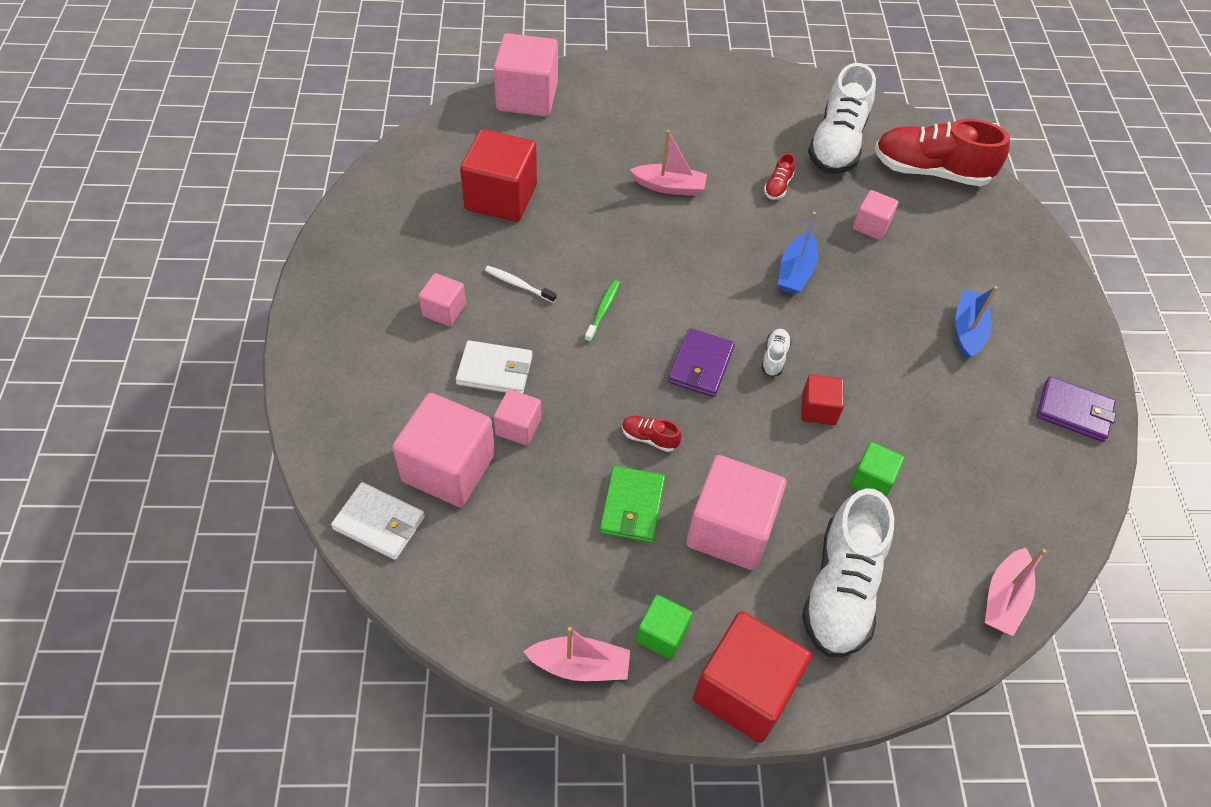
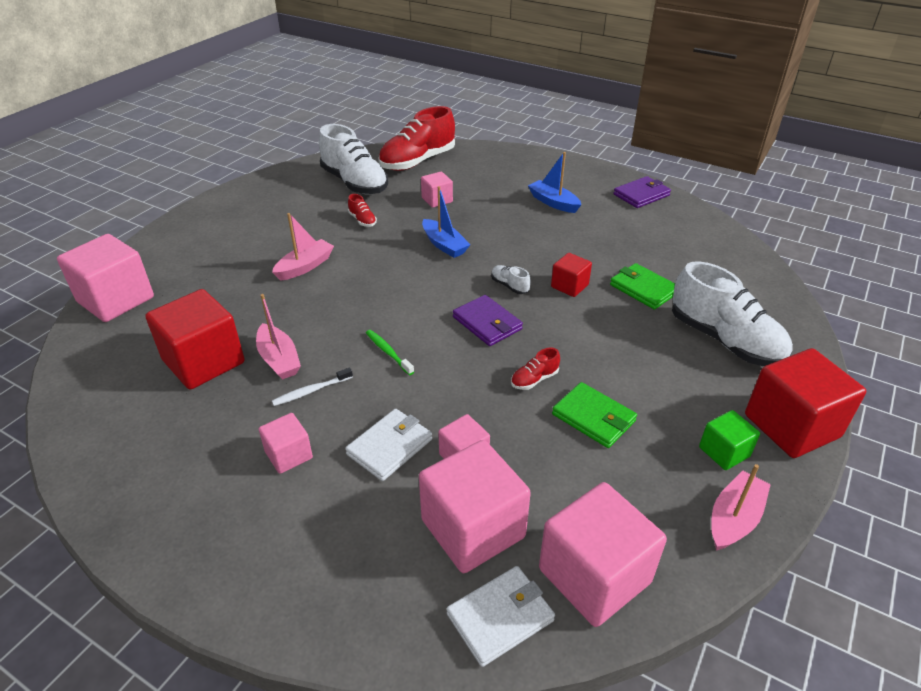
camera: 55 degrees left, 15 degrees down
pink cube [686,455,786,570] -> pink cube moved to [539,482,667,627]
green cube [850,442,905,497] -> green wallet [610,263,675,309]
pink boat [985,548,1047,636] -> pink boat moved to [256,294,301,380]

